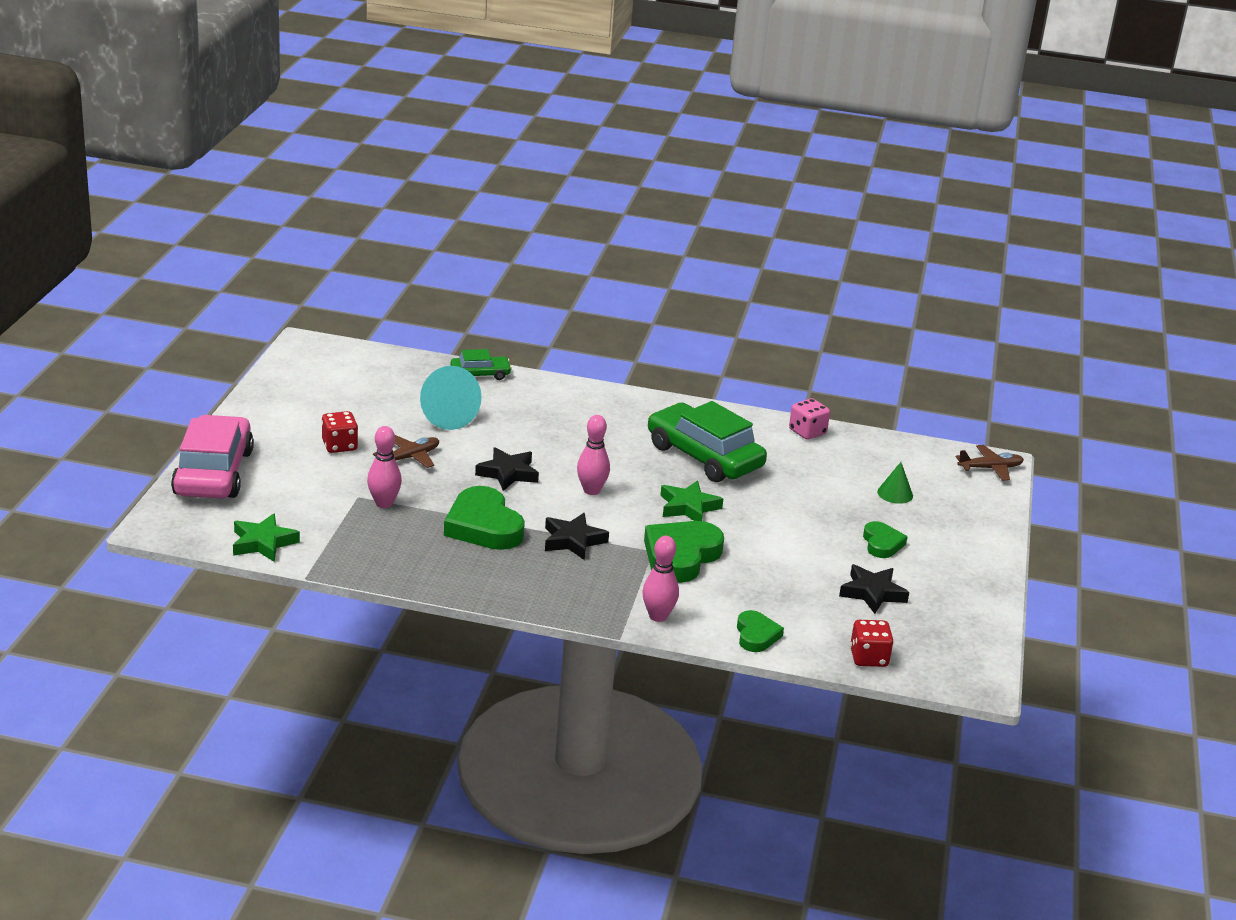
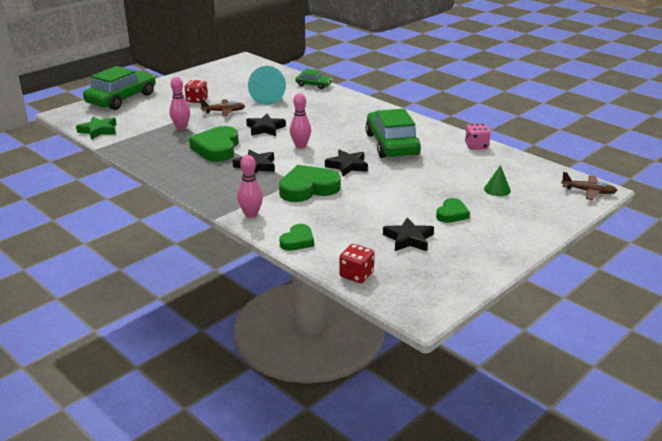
camera: 35 degrees right, 0 degrees up
pink car [171,415,254,499] -> green car [83,66,156,110]
green star [660,480,723,521] -> black star [325,149,368,176]

